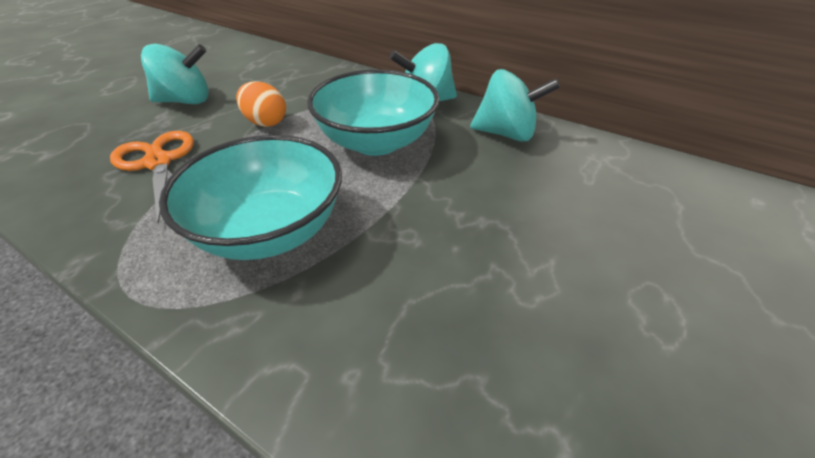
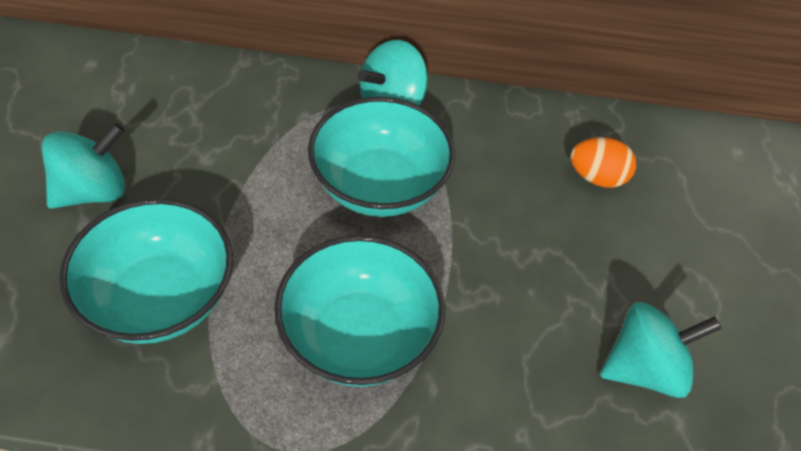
camera: 30 degrees left, 10 degrees up
orange scissors [110,131,194,224] -> turquoise bowl [60,198,233,344]
orange egg [236,81,286,127] -> orange egg moved to [570,137,636,188]
turquoise spinning top [470,69,560,142] -> turquoise spinning top moved to [600,302,722,398]

